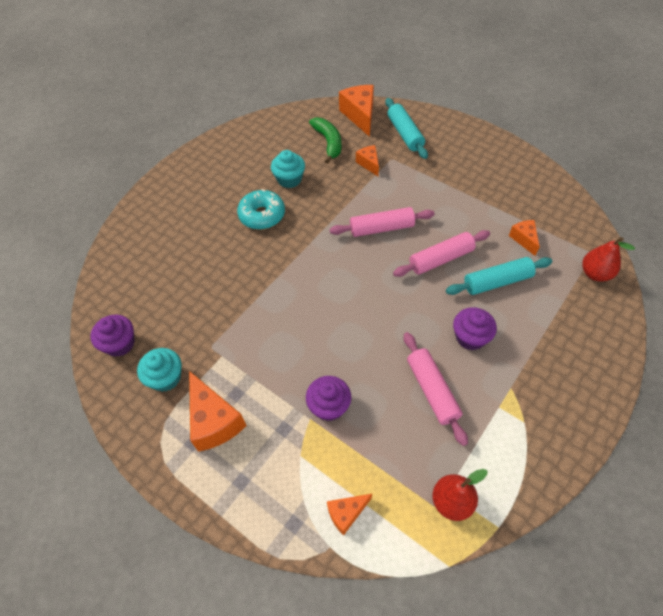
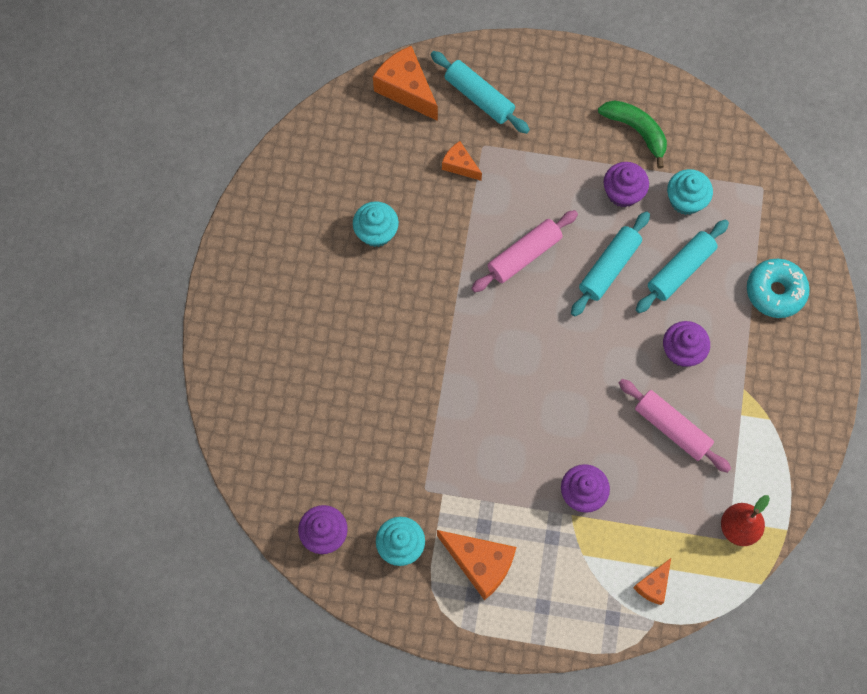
camera: 30 degrees left, 15 degrees up
turquoise donut [237,189,285,230] -> turquoise donut moved to [747,259,810,318]
green banana [309,118,341,164] -> green banana moved to [598,100,667,168]
pink rolling pin [393,230,490,277] -> turquoise rolling pin [571,211,650,317]
orange cheese [509,220,540,256] -> turquoise cupcake [667,169,713,215]
red pear [582,237,635,282] -> none
none -> purple cupcake [604,162,649,207]

